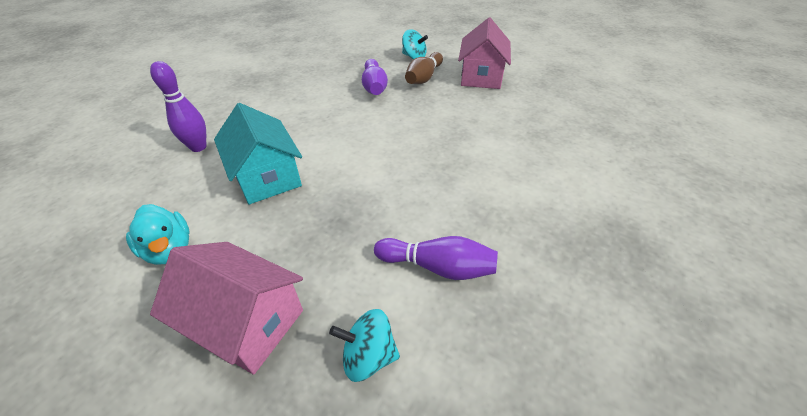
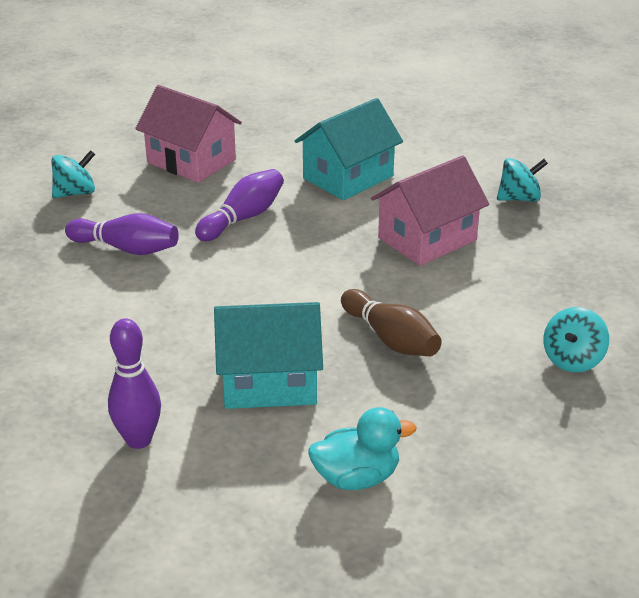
camera: 65 degrees left, 10 degrees down
pink house [150,242,303,375] -> pink house moved to [371,155,489,266]
purple bowling pin [374,236,498,280] -> purple bowling pin moved to [195,169,284,241]
brown bowling pin [405,52,443,84] -> brown bowling pin moved to [341,289,442,356]
none -> turquoise house [295,98,403,200]
none -> turquoise spinning top [497,158,548,202]

